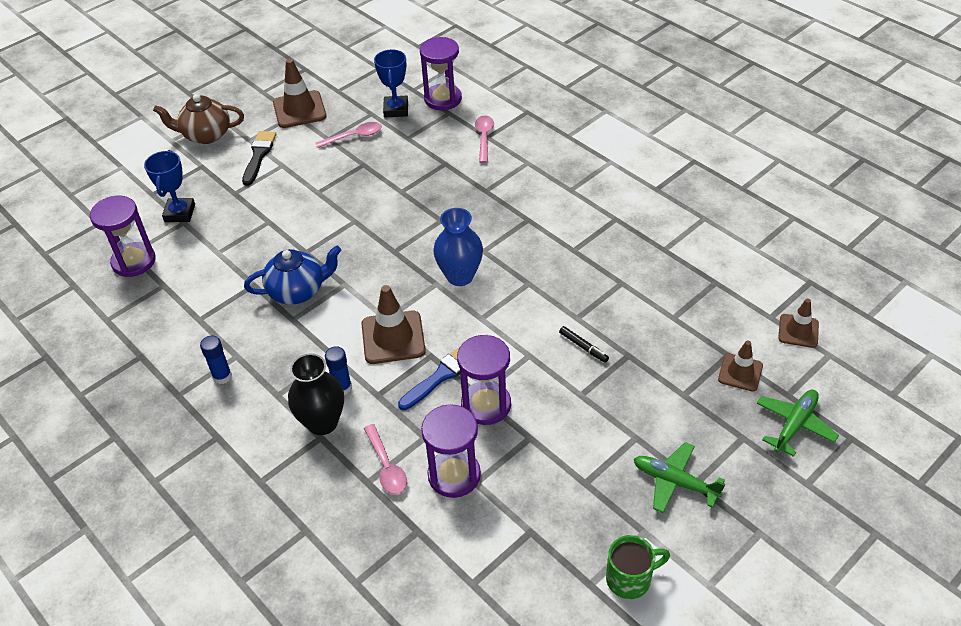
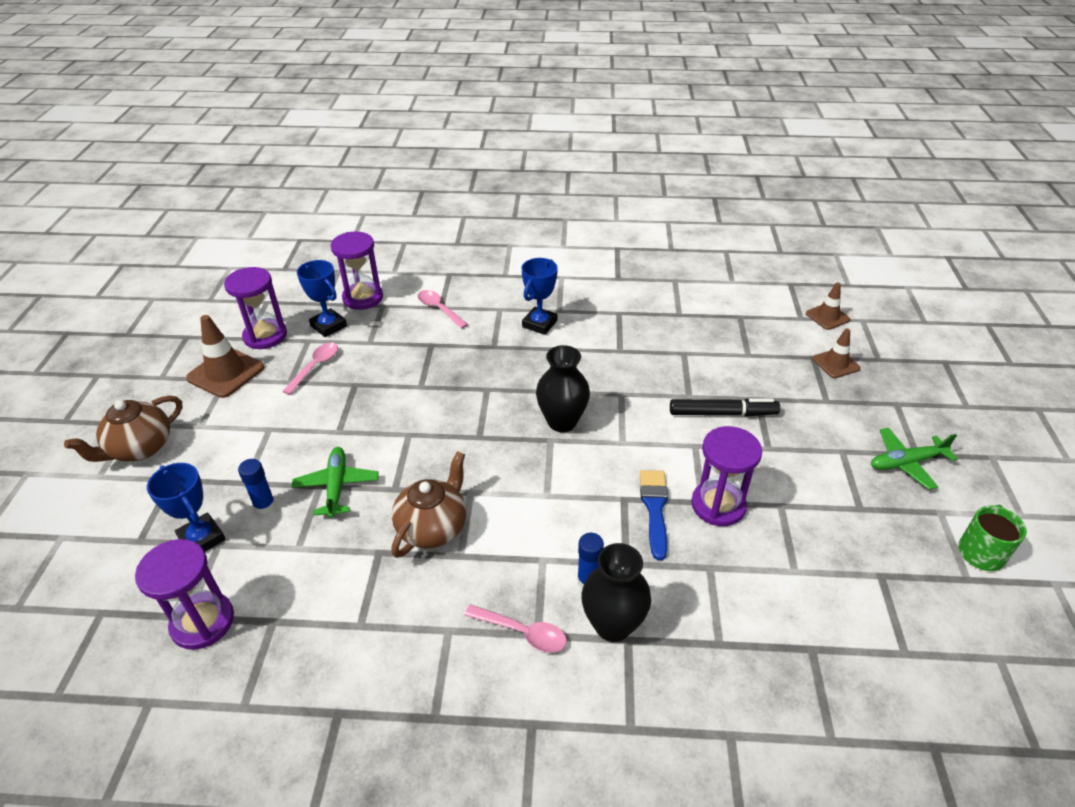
camera: 45 degrees left, 5 degrees down
blue glue stick [200,336,232,384] -> blue glue stick moved to [238,459,276,514]
black brush [242,131,276,186] -> none
blue teapot [244,246,342,305] -> brown teapot [391,451,466,558]
brown traffic cone [362,285,426,364] -> none
pink spoon [364,424,407,495] -> pink spoon moved to [465,604,567,653]
purple hourglass [421,404,481,498] -> purple hourglass moved to [224,267,287,349]
blue vase [434,208,483,286] -> black vase [536,345,590,432]
black marker [559,326,609,363] -> black marker [670,398,780,416], size x1.81
green plane [757,389,839,457] -> green plane moved to [292,447,378,518]
none -> blue trophy [521,258,558,335]

